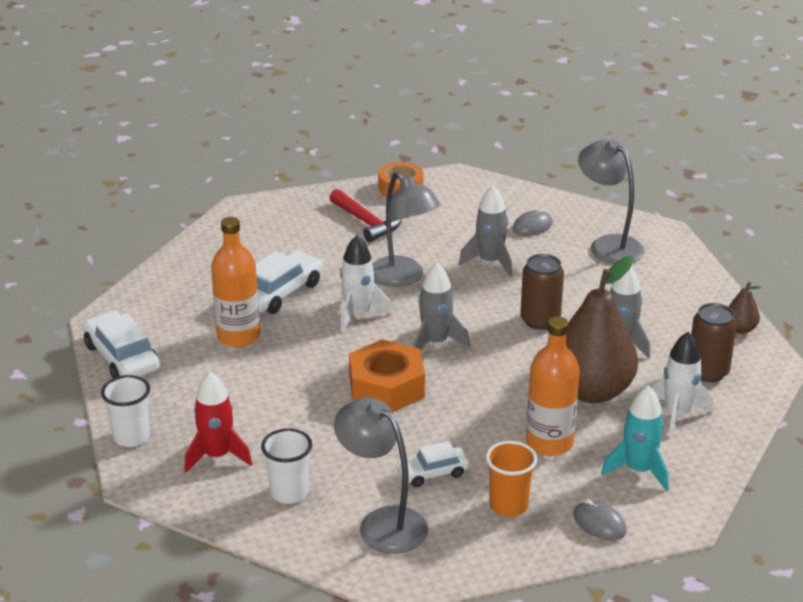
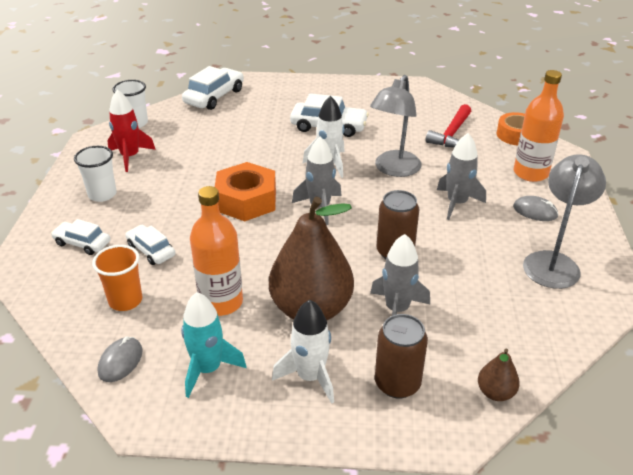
camera: 65 degrees right, 5 degrees up
orange bottle [211,217,260,347] -> orange bottle moved to [514,70,564,182]
grey lamp [334,398,428,554] -> white car [51,219,110,255]

